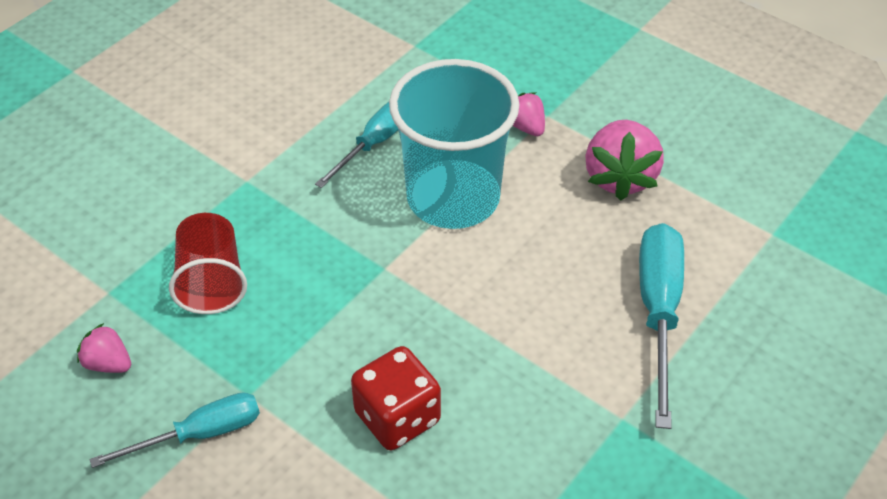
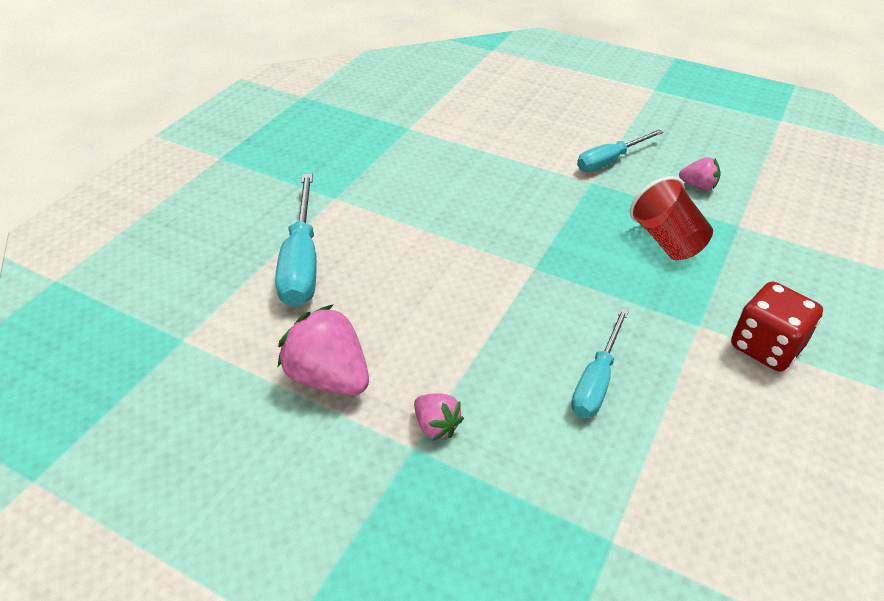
camera: 170 degrees right, 5 degrees down
red dice [351,346,441,450] -> red dice moved to [731,281,823,371]
turquoise cup [389,59,519,229] -> none
pink strawberry [586,120,664,201] -> pink strawberry turned 45 degrees counterclockwise [278,304,369,396]

